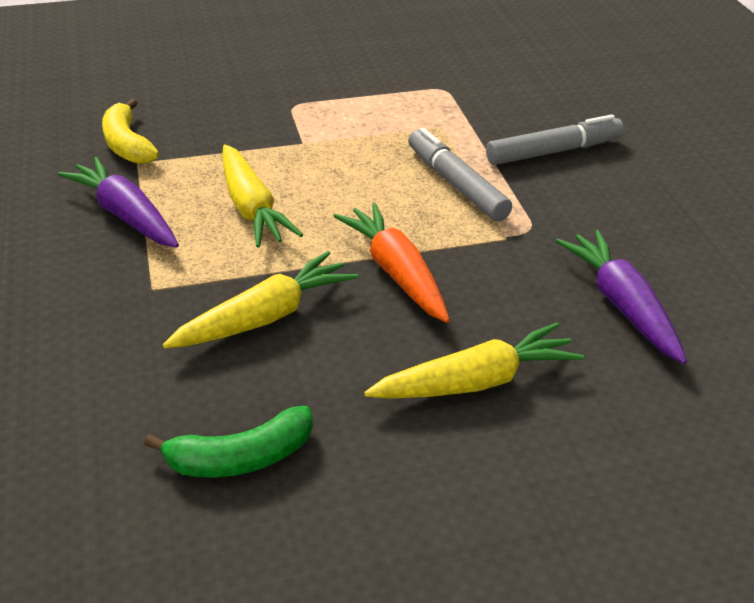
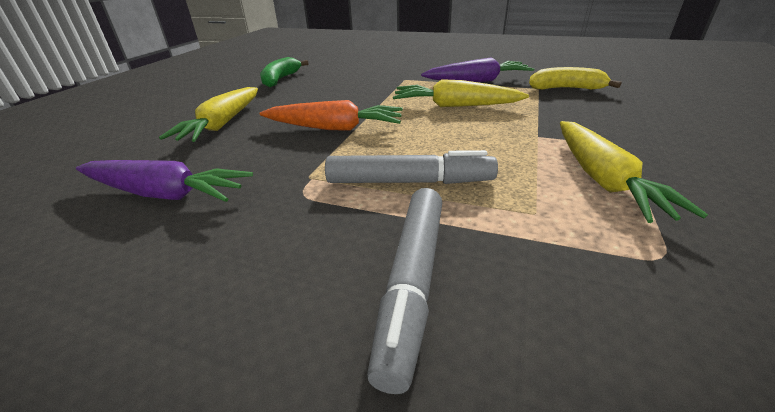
camera: 125 degrees right, 5 degrees down
yellow carrot [163,251,358,348] -> yellow carrot moved to [560,121,708,223]

